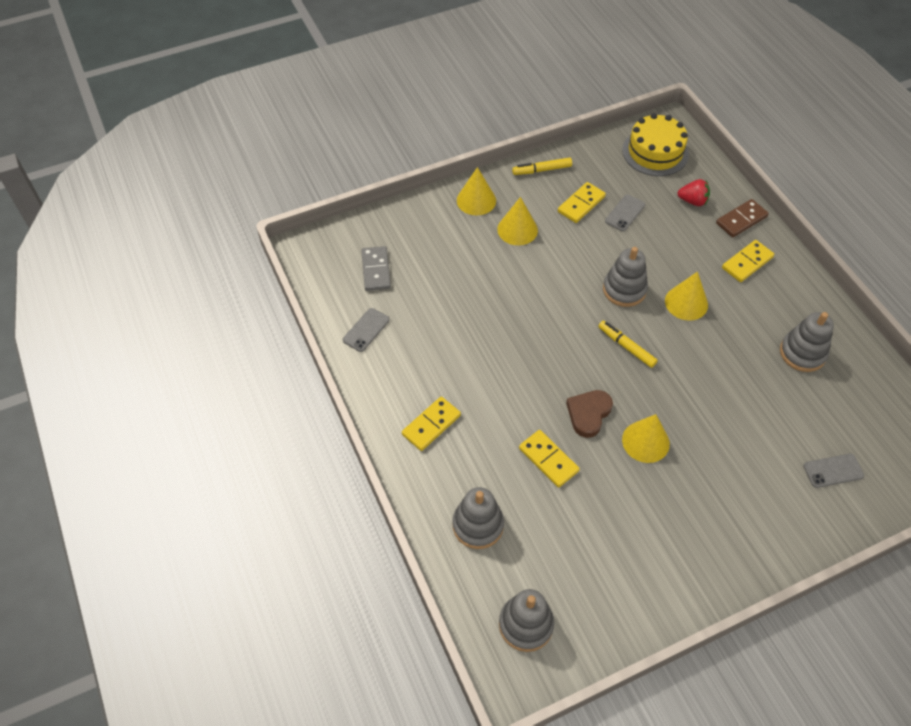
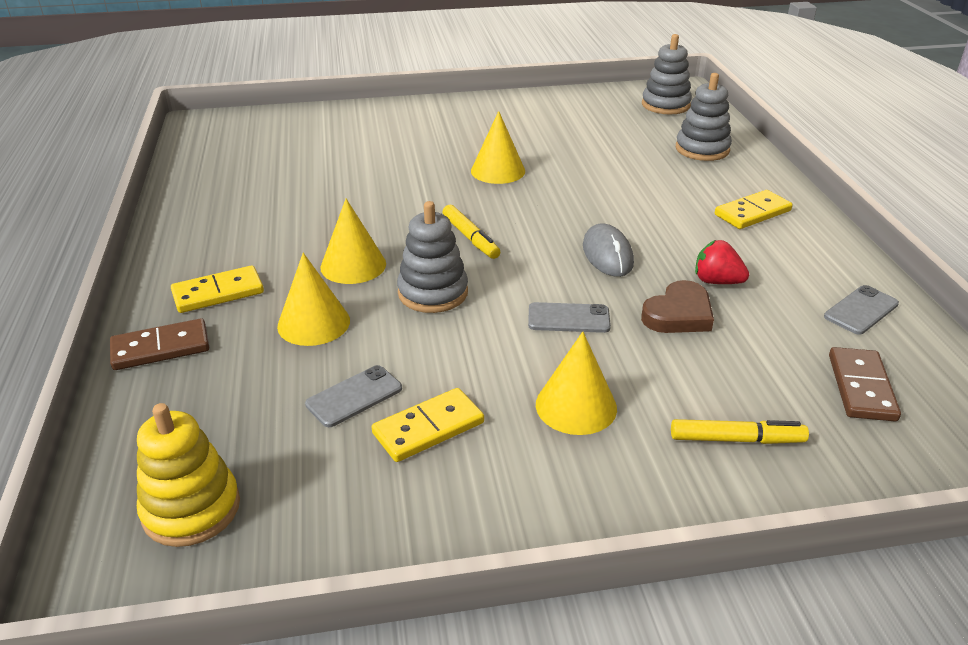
camera: 165 degrees left, 20 degrees down
grey domino [361,246,391,291] -> brown domino [829,347,901,421]
yellow cone [457,167,496,215] -> yellow cone moved to [277,253,350,346]
yellow marker [512,157,572,175] -> yellow marker moved to [671,419,809,444]
yellow domino [519,430,580,487] -> none
brown heart [566,390,613,438] -> brown heart moved to [641,280,714,333]
yellow cake [622,113,689,176] -> yellow stacking toy [137,403,240,547]
red strawberry [677,179,710,206] -> red strawberry moved to [695,240,749,284]
grey stacking toy [780,312,834,372] -> none
grey phone [803,454,864,488] -> grey phone moved to [528,302,611,333]
none -> grey mouse [583,223,634,277]

